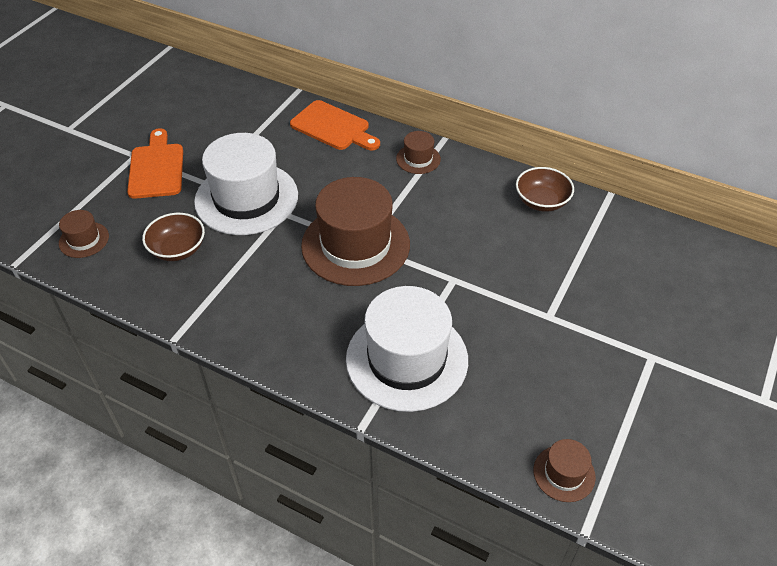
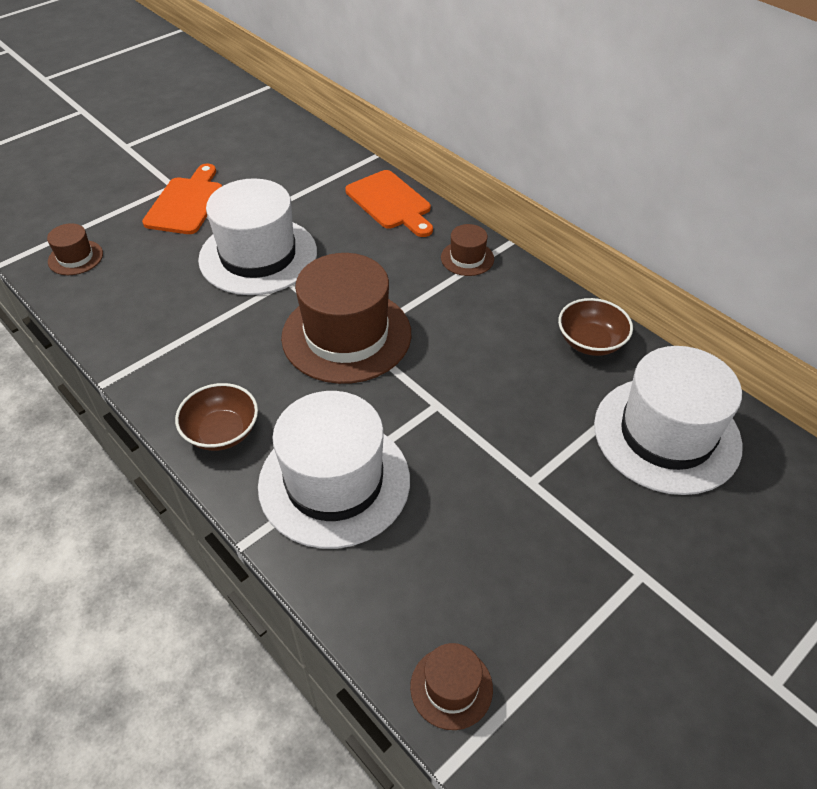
camera: 20 degrees right, 0 degrees up
brown bowl [142,213,205,261] -> brown bowl moved to [175,383,258,451]
none -> white hat [594,346,743,495]

